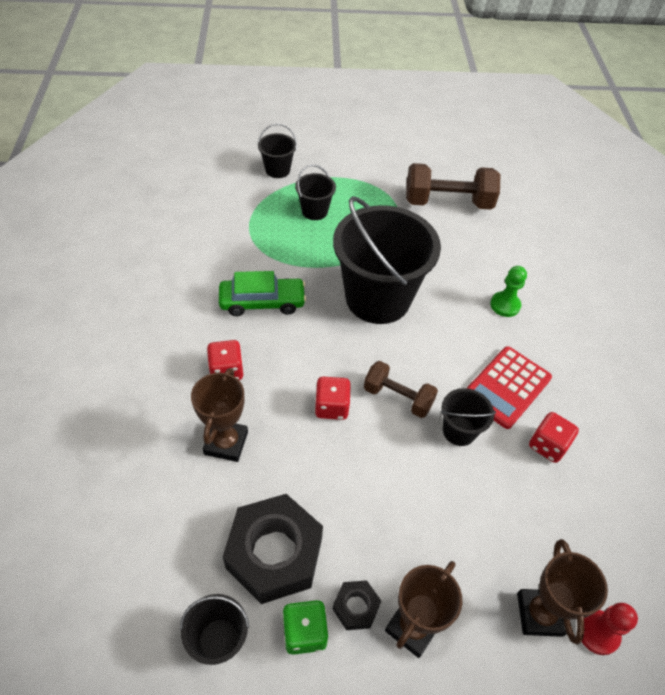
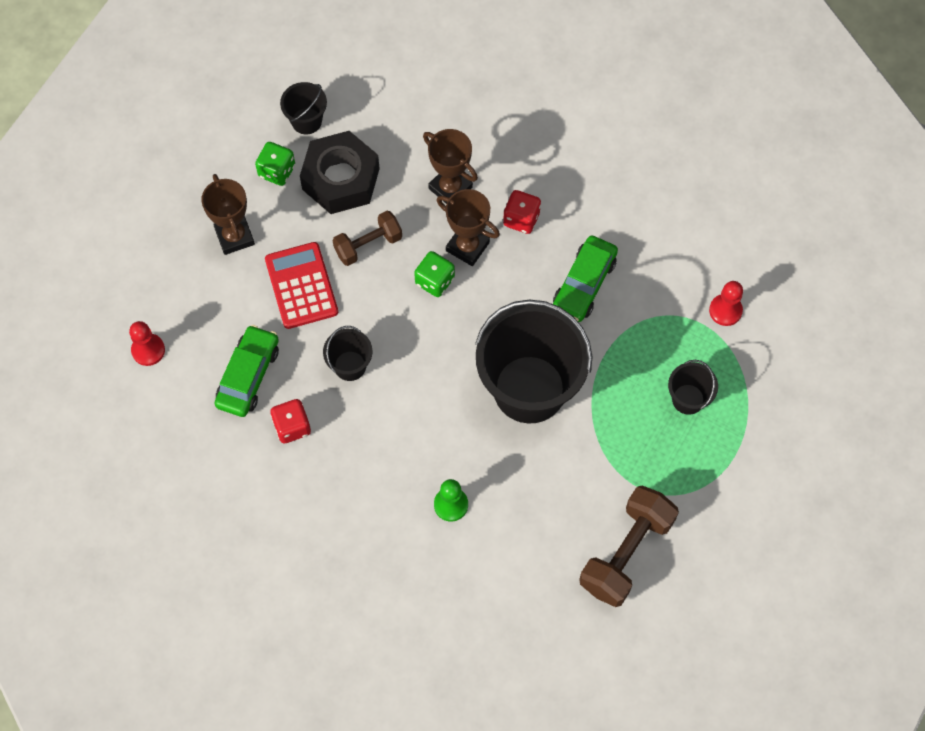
camera: 125 degrees right, 15 degrees up
black bucket [258,124,297,178] -> none
red dice [315,377,351,420] -> green dice [414,251,455,297]
black nut [332,580,381,630] -> none
brown dumbbell [364,361,438,418] -> brown dumbbell moved to [333,211,402,266]
red calculator [467,346,552,429] -> red calculator moved to [265,242,338,329]
brown trophy [517,539,608,645] -> brown trophy moved to [437,189,500,266]
none -> green car [214,325,279,417]
none -> red pawn [709,281,743,326]

